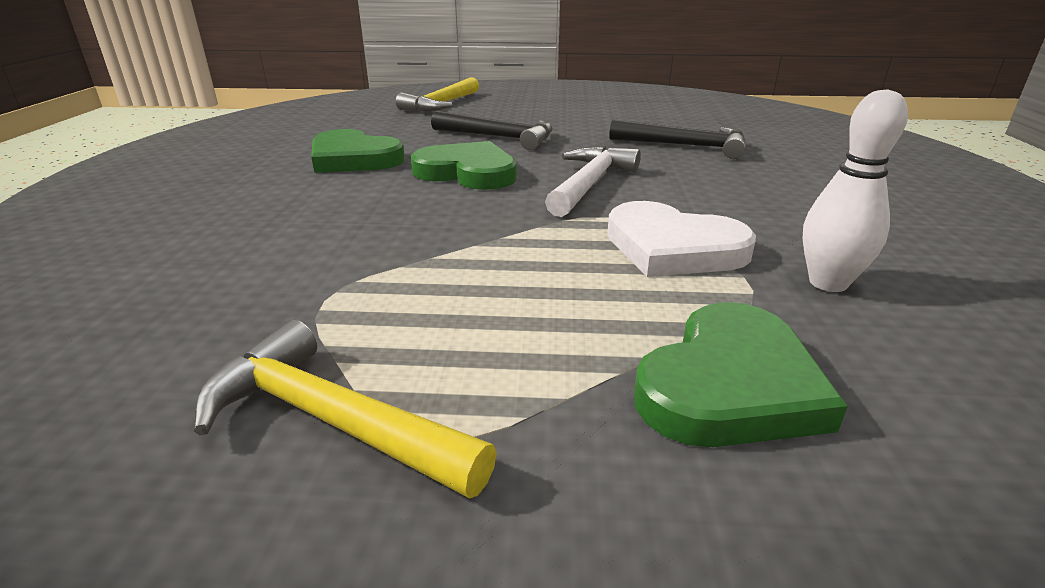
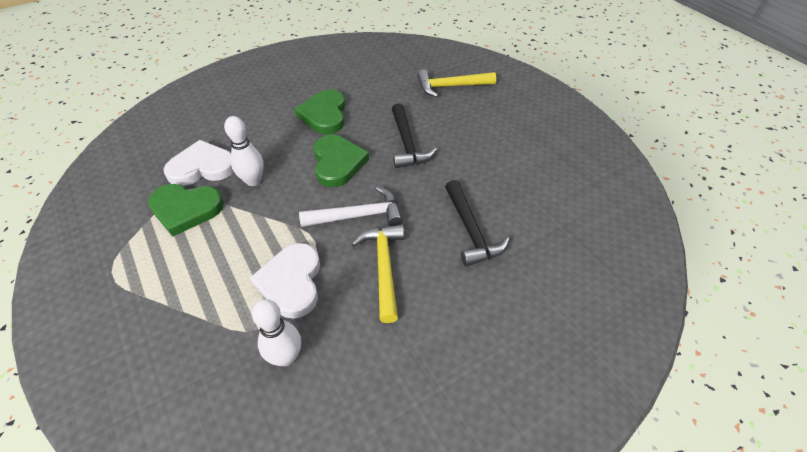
camera: 55 degrees right, 20 degrees up
yellow hammer [194,319,497,499] -> yellow hammer moved to [352,224,404,323]
green heart [634,302,848,447] -> green heart moved to [148,184,224,237]
none -> white heart [164,140,234,186]
none -> white bowling pin [224,116,264,186]

